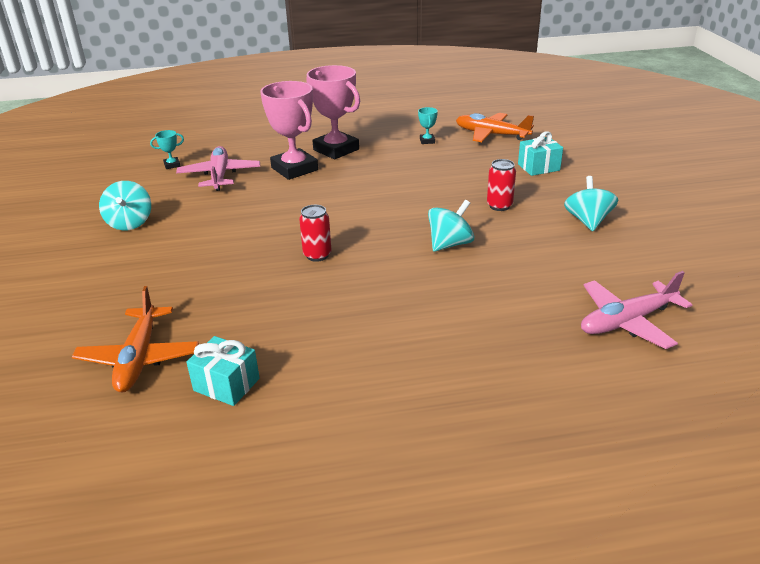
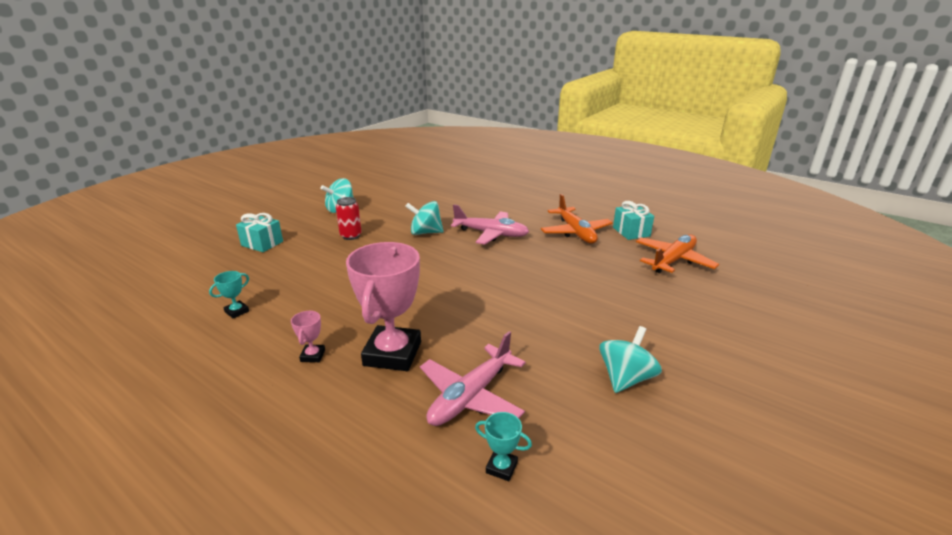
camera: 135 degrees left, 5 degrees down
red can [299,205,331,262] -> none
pink trophy [306,65,360,159] -> pink trophy [291,310,325,362], size x0.42
orange plane [456,113,534,142] -> orange plane moved to [541,194,613,244]
pink plane [581,271,692,349] -> pink plane moved to [451,204,529,245]

